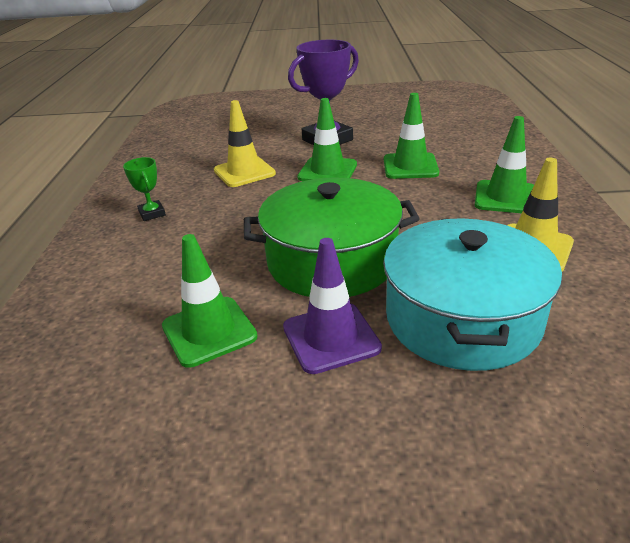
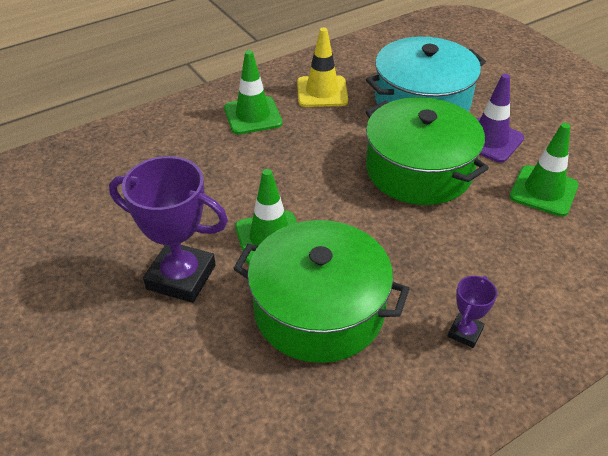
camera: 125 degrees left, 10 degrees up
green trophy [123,157,166,221] -> purple trophy [448,276,497,348]
yellow traffic cone [214,100,276,187] -> green pot [233,220,409,363]
green traffic cone [384,93,439,179] -> none

